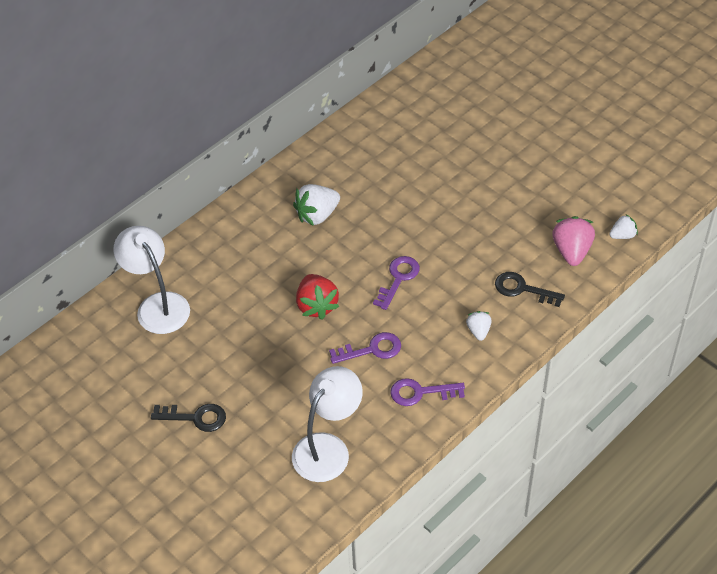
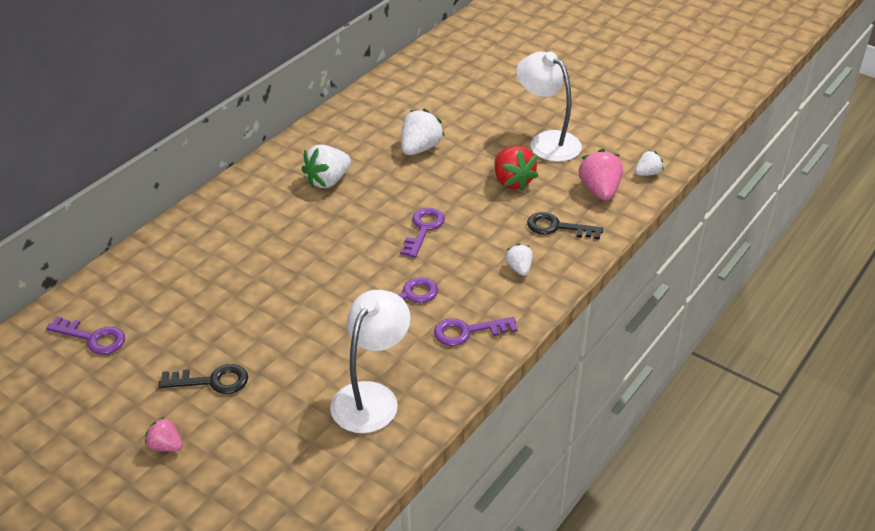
camera: 10 degrees left, 10 degrees down
white lamp [113,226,190,334] -> white lamp moved to [516,51,582,162]
red strawberry [296,274,339,320] -> red strawberry moved to [494,146,538,191]
none -> purple key [46,316,125,355]
none -> pink strawberry [145,416,183,452]
none -> white strawberry [401,108,445,155]

